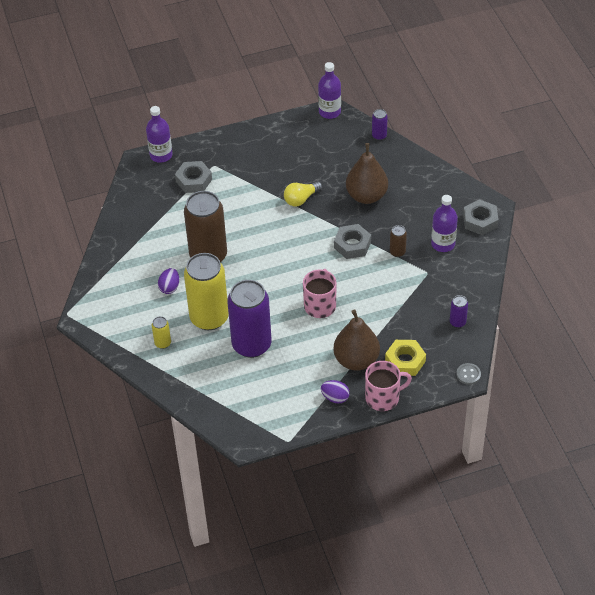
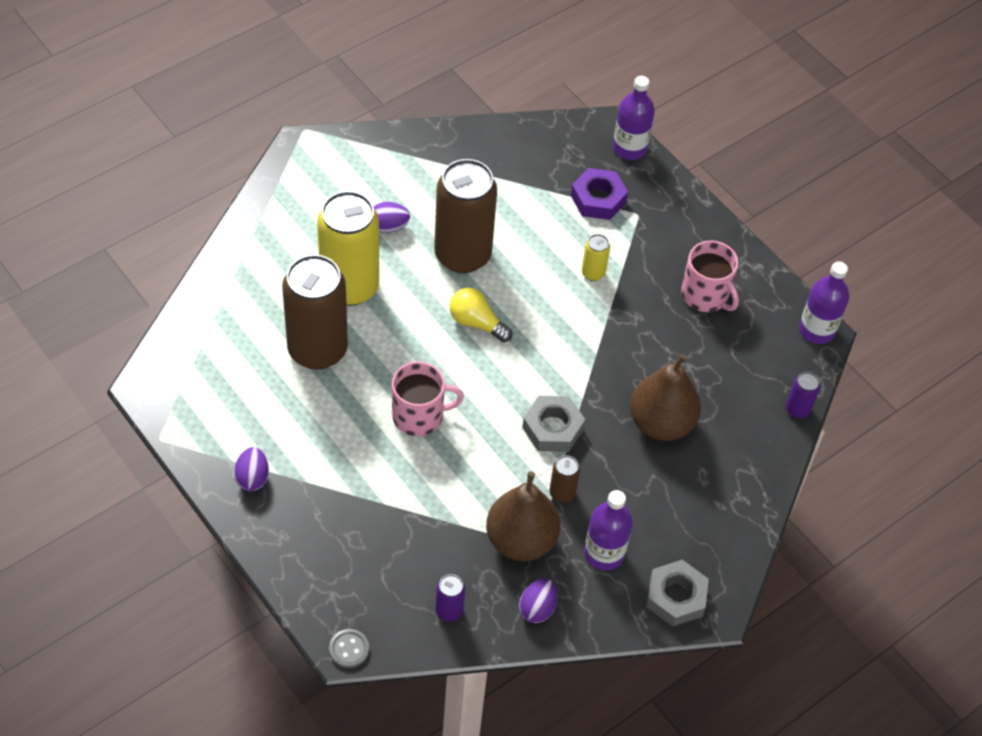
camera: 65 degrees right, 5 degrees up
yellow can [152,316,171,349] -> yellow can moved to [582,234,610,281]
grey nut [175,161,212,193] -> purple nut [571,168,628,220]
purple can [227,280,271,358] -> brown can [282,254,348,370]
yellow light bulb [284,181,322,207] -> yellow light bulb moved to [450,288,512,342]
brown pear [333,309,380,371] -> brown pear moved to [486,472,560,561]
pink mug [365,361,412,411] -> pink mug moved to [681,241,739,312]
yellow nut [385,340,426,376] -> none
none -> purple egg [519,579,557,623]

